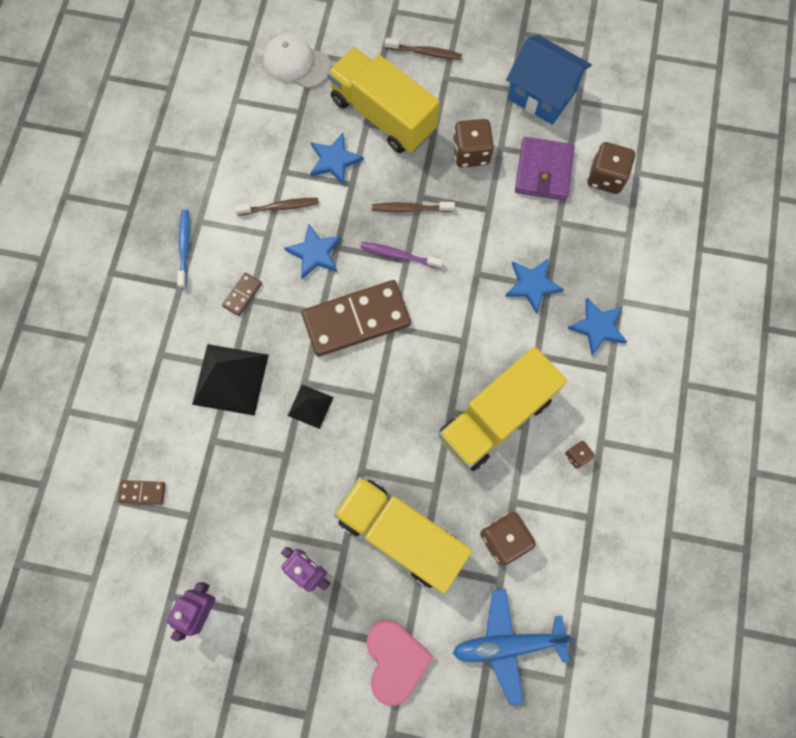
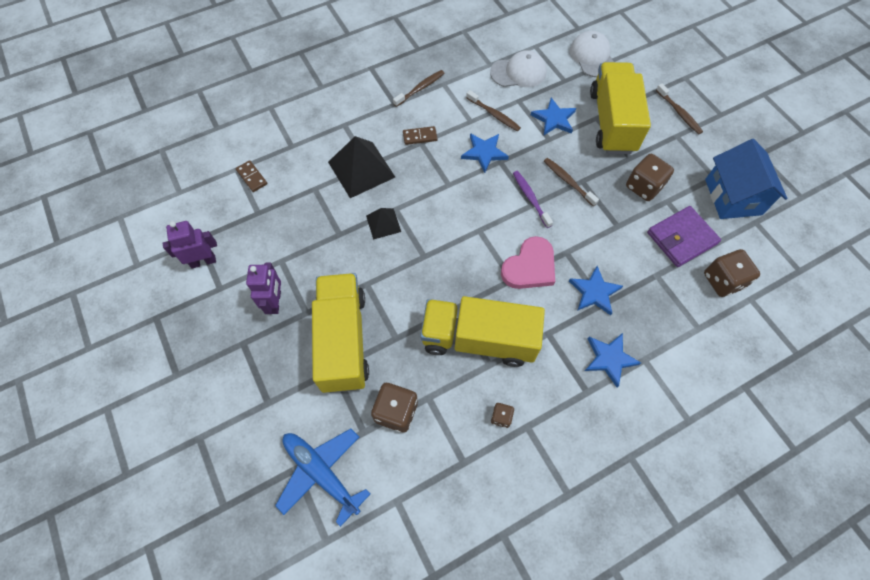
camera: 50 degrees right, 10 degrees down
blue toothbrush [177,209,190,288] -> brown toothbrush [393,70,445,107]
brown domino [302,280,411,357] -> none
pink heart [367,620,434,706] -> pink heart moved to [501,236,555,289]
none -> white cap [490,50,546,87]

